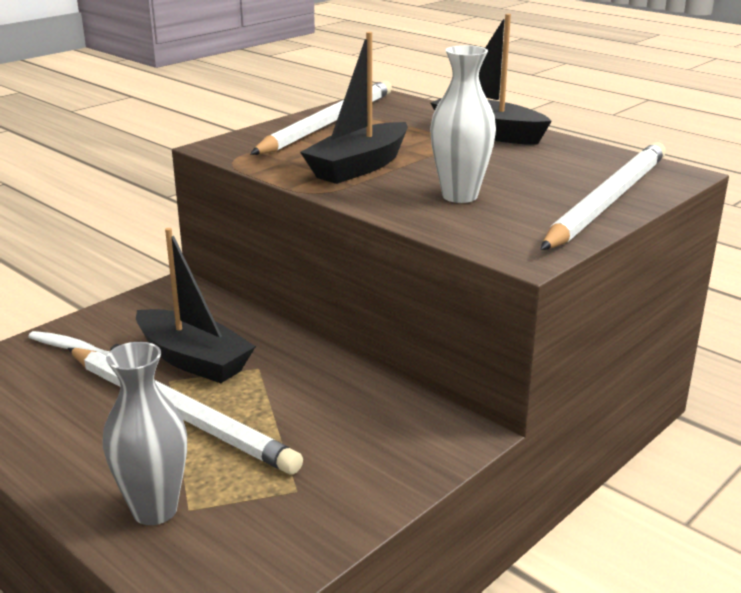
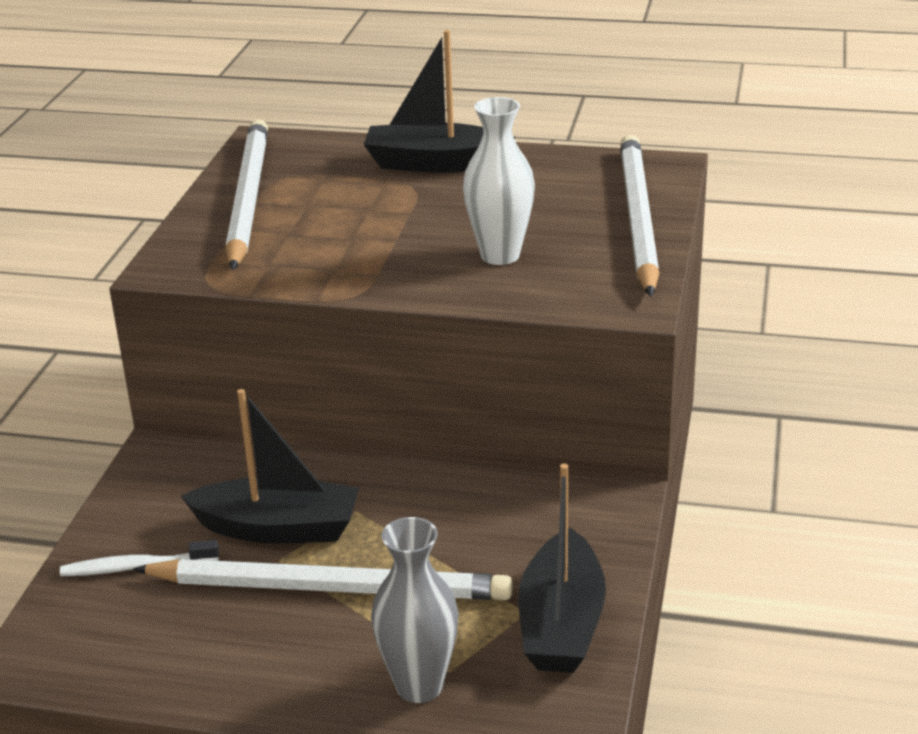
camera: 30 degrees left, 5 degrees up
black boat [300,32,408,184] -> black boat moved to [518,464,606,673]

